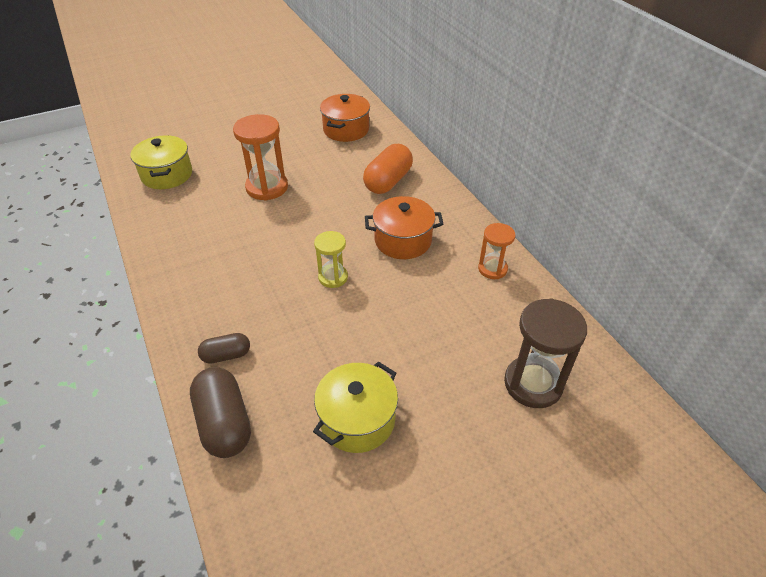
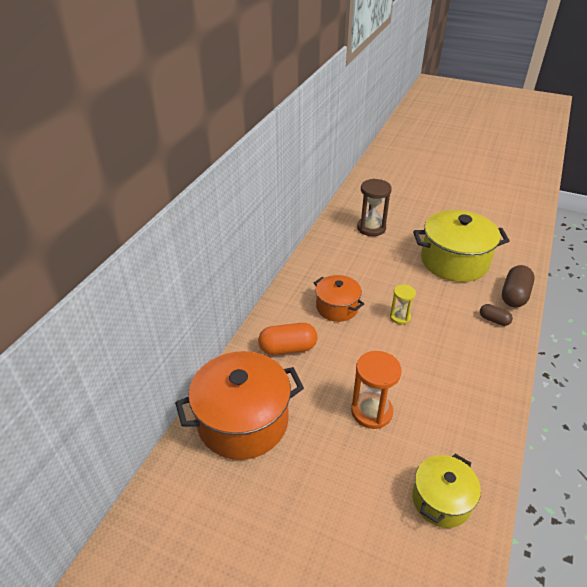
camera: 130 degrees left, 5 degrees down
yellow pot [313,361,398,453] -> yellow pot [413,210,509,282], size x1.75
orange pot [320,94,370,142] -> orange pot [175,351,304,460], size x1.75
orange hourglass [478,223,515,279] -> none

